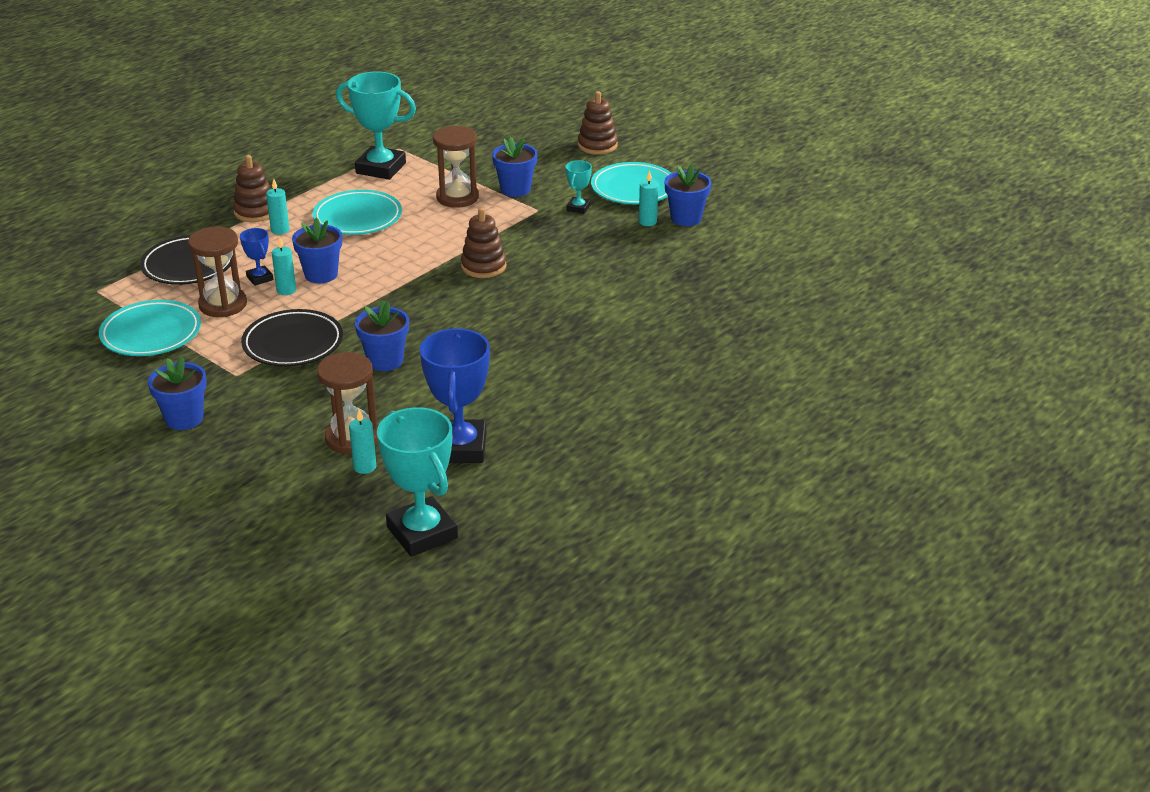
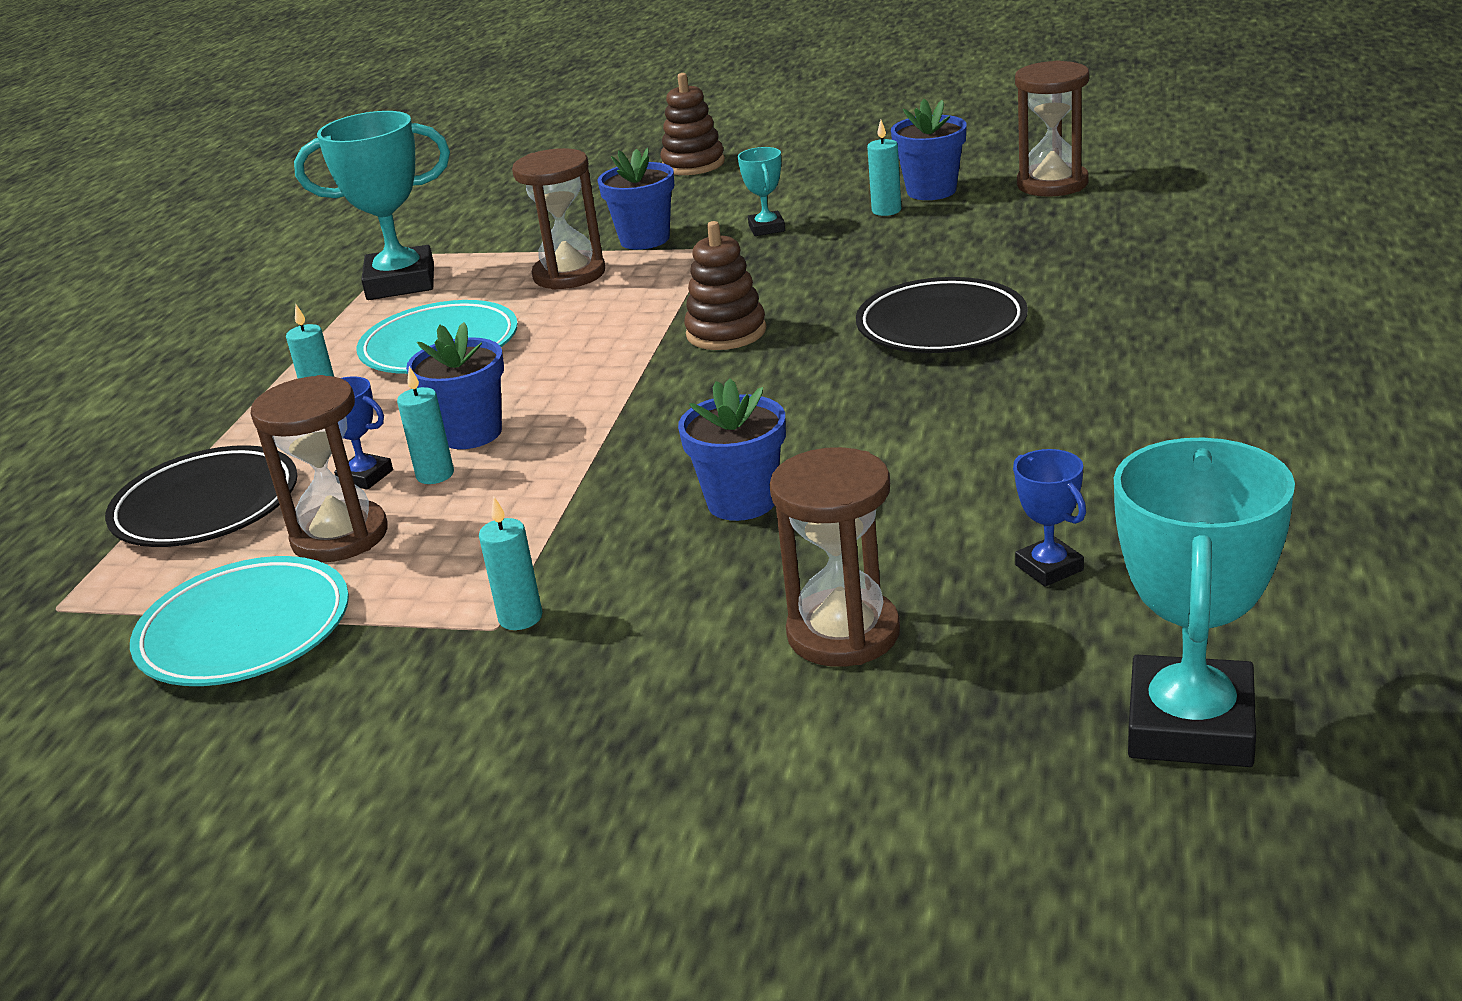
camera: 25 degrees left, 5 degrees down
blue flower pot [148,356,207,430] -> none
brown stacking toy [233,155,270,222] -> none
black plate [241,309,343,367] -> black plate moved to [856,277,1028,353]
turquoise candle [349,409,376,474] -> turquoise candle moved to [479,497,542,630]
turquoise trophy [377,407,458,557] -> turquoise trophy turned 75 degrees clockwise [1114,438,1295,767]
blue trophy [420,328,490,463] -> blue trophy [1013,449,1086,587], size x0.48
turquoise plate [591,162,671,204] -> none
none -> brown hourglass [1015,60,1089,197]

